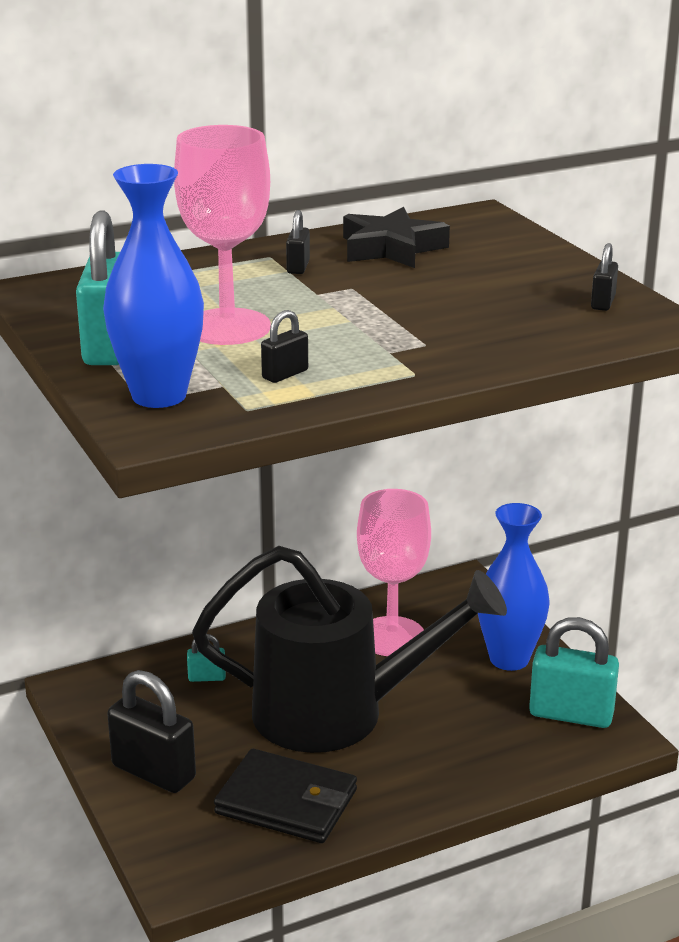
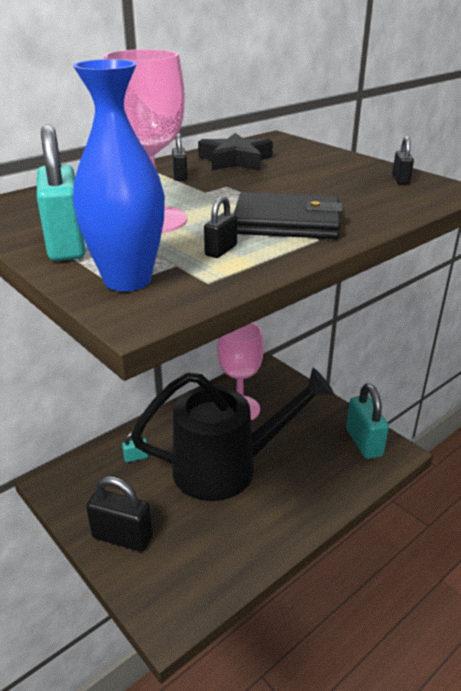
camera: 15 degrees left, 5 degrees up
black wallet [214,749,357,843] -> black wallet moved to [234,192,343,239]
blue vase [478,503,549,671] -> none
turquoise padlock [529,617,619,728] -> turquoise padlock turned 75 degrees clockwise [346,384,389,459]

